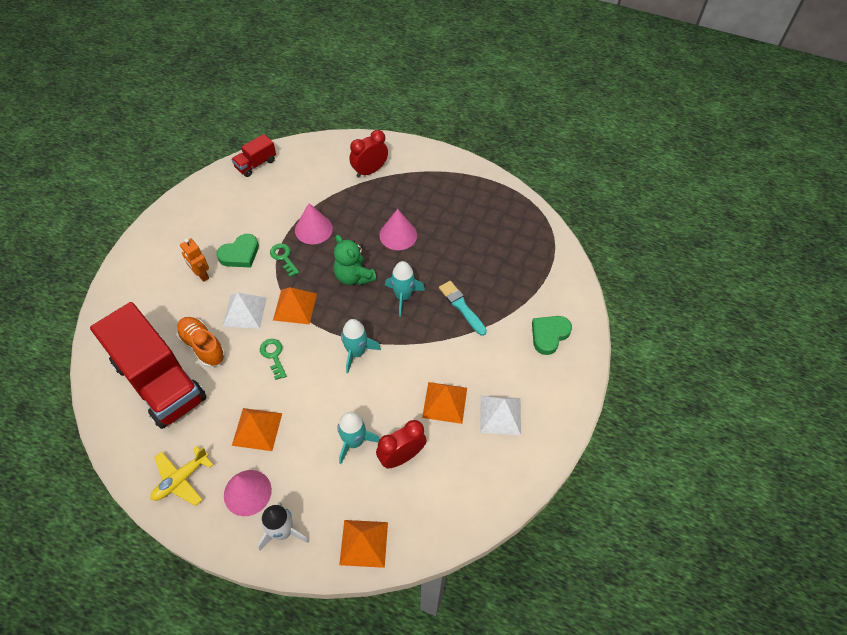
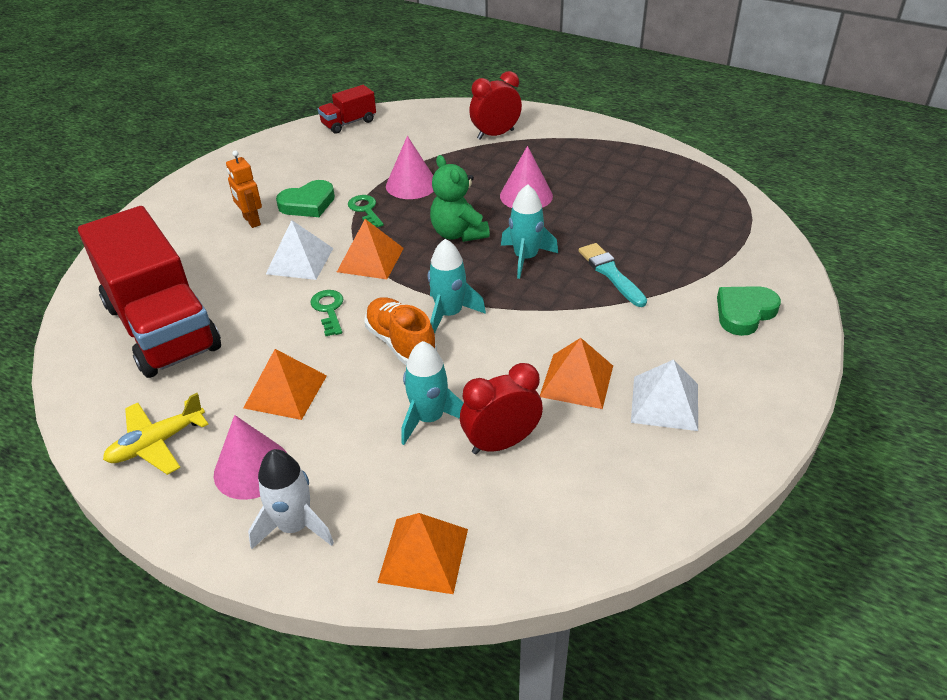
camera: 10 degrees right, 15 degrees down
orange shoe [176,317,225,367] -> orange shoe moved to [364,297,437,365]

